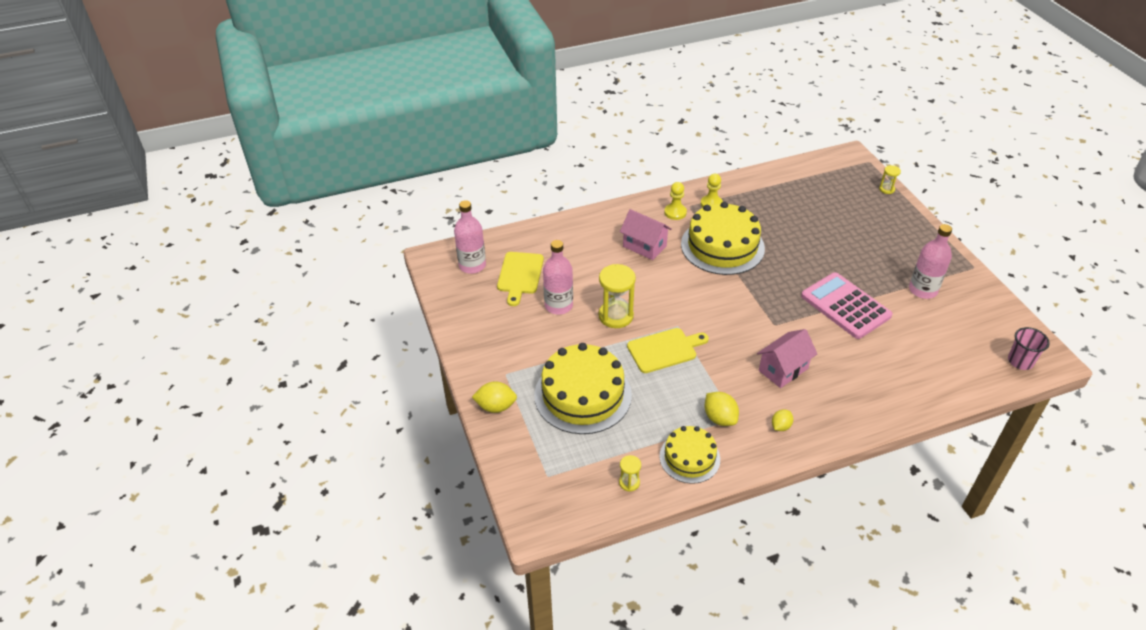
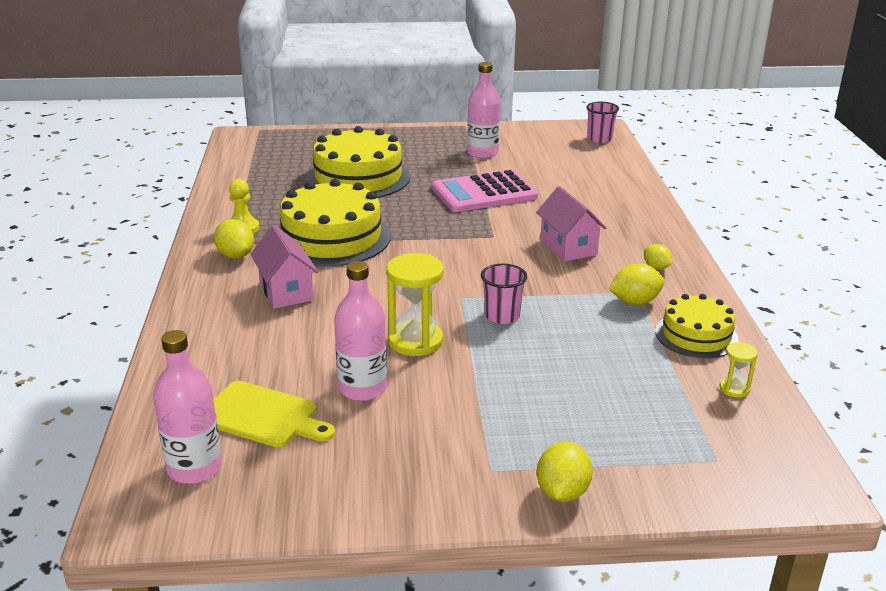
camera: 75 degrees left, 15 degrees down
yellow cake [534,343,632,434] -> yellow cake moved to [306,126,410,198]
pink house [620,209,672,260] -> pink house turned 75 degrees counterclockwise [250,225,318,309]
yellow cutting board [627,328,709,373] -> pink cup [481,264,527,324]
yellow pawn [664,182,687,220] -> yellow lemon [214,219,254,259]
yellow hourglass [879,165,901,194] -> none

